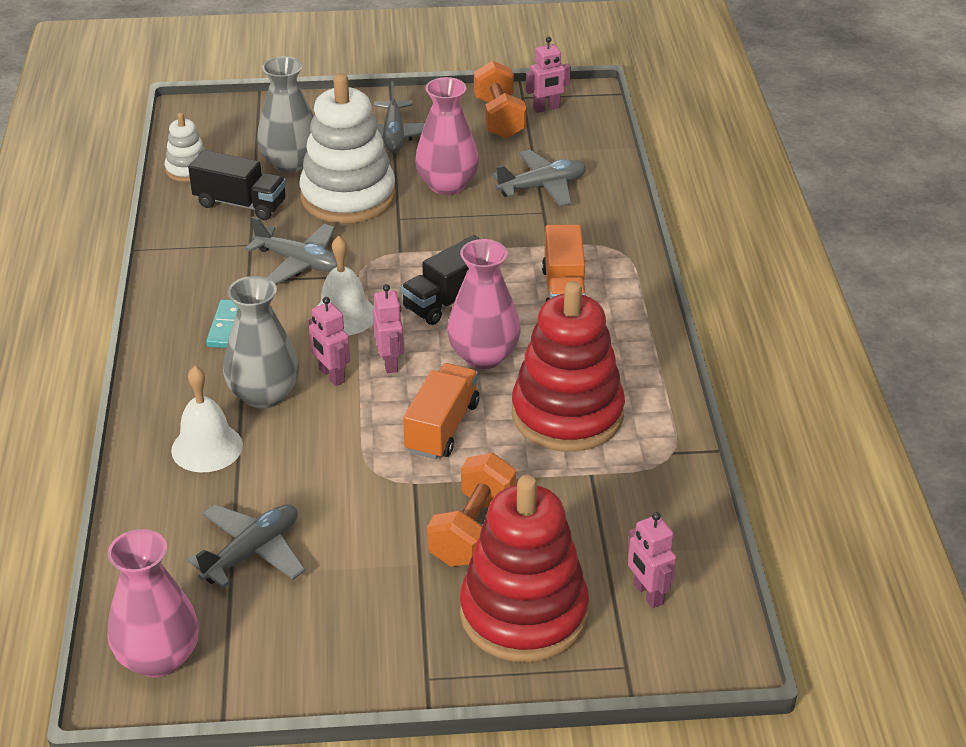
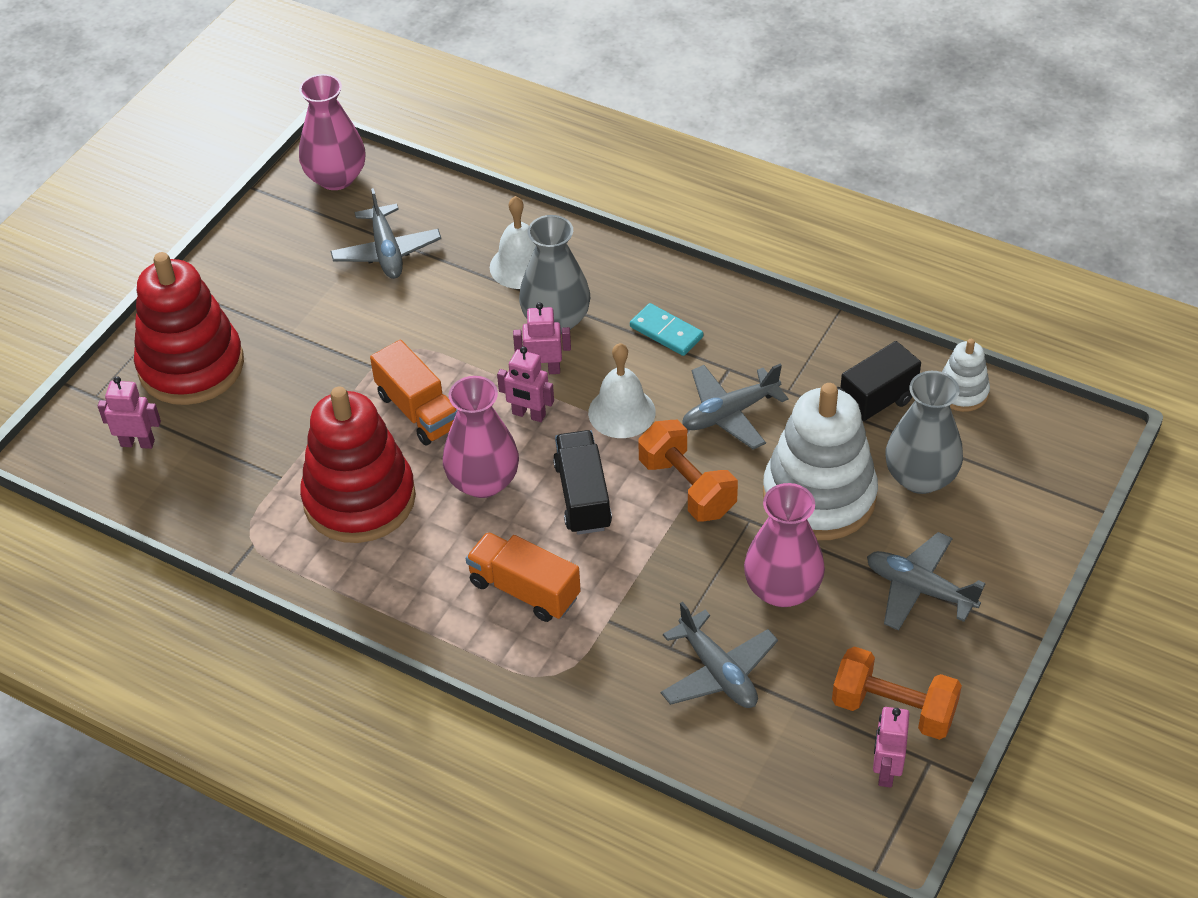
camera: 125 degrees right, 10 degrees up
orange dumbbell [427,453,516,567] -> orange dumbbell moved to [638,420,738,521]
grey plane [493,150,586,207] -> grey plane turned 45 degrees counterclockwise [661,602,778,708]

